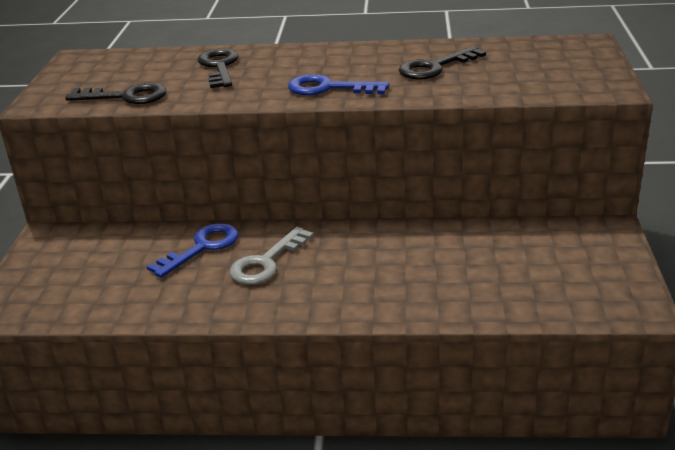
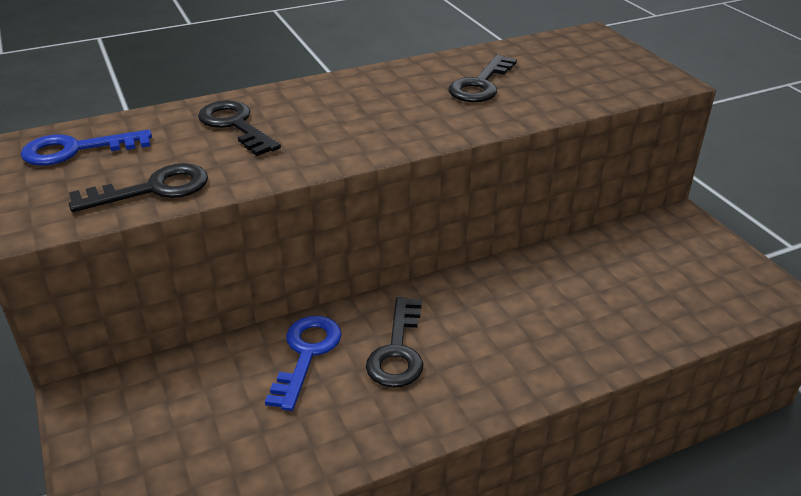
camera: 30 degrees left, 5 degrees up
grey key [230,227,314,285] -> black key [366,297,423,388]
blue key [288,74,389,95] -> blue key moved to [21,130,152,165]

